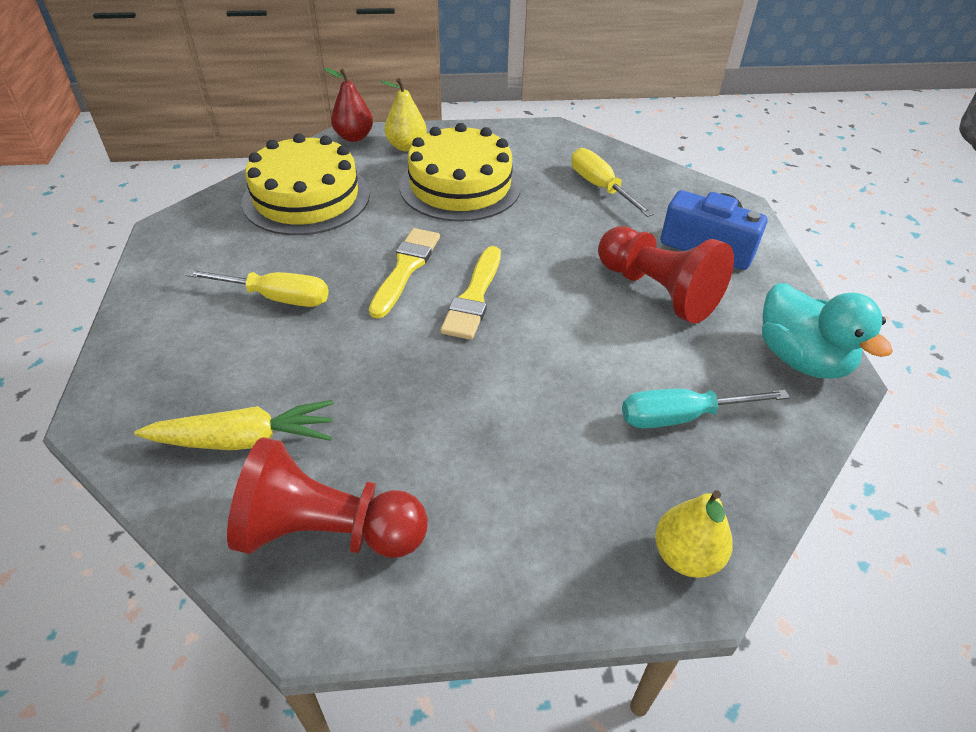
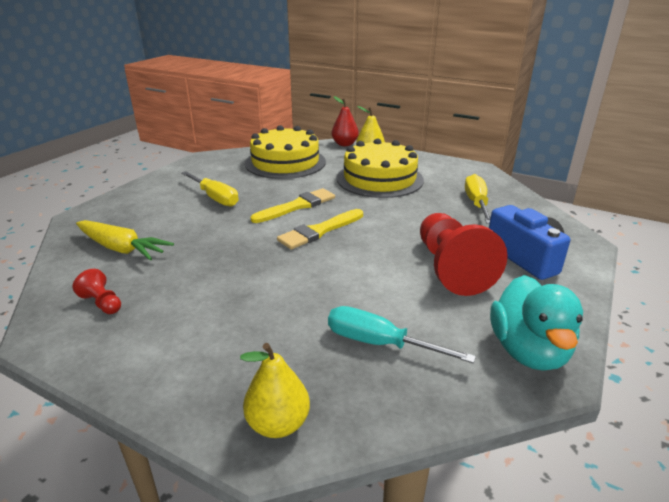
camera: 35 degrees right, 15 degrees down
red pawn [227,437,428,558] -> red pawn [73,269,121,314], size x0.44

